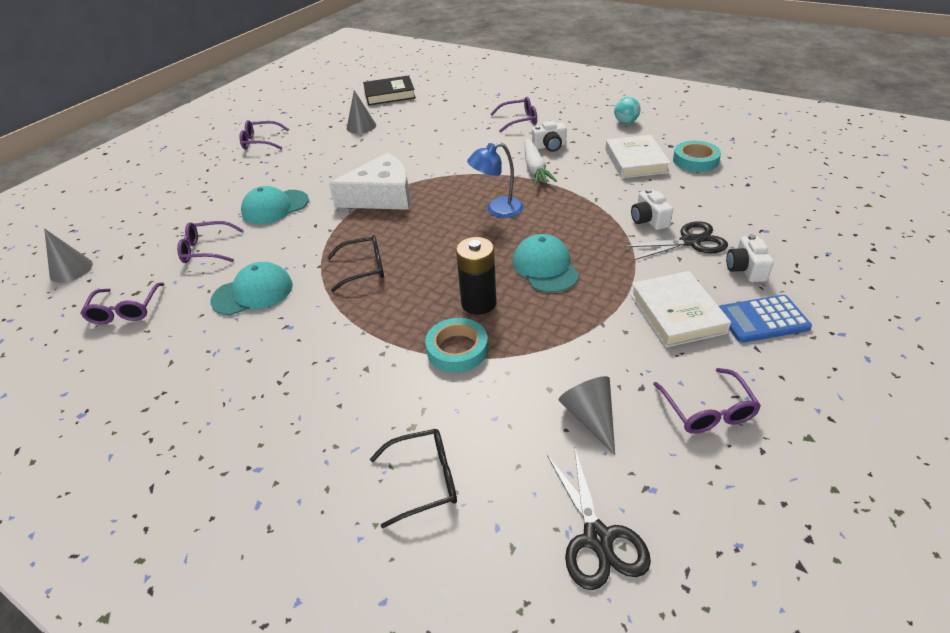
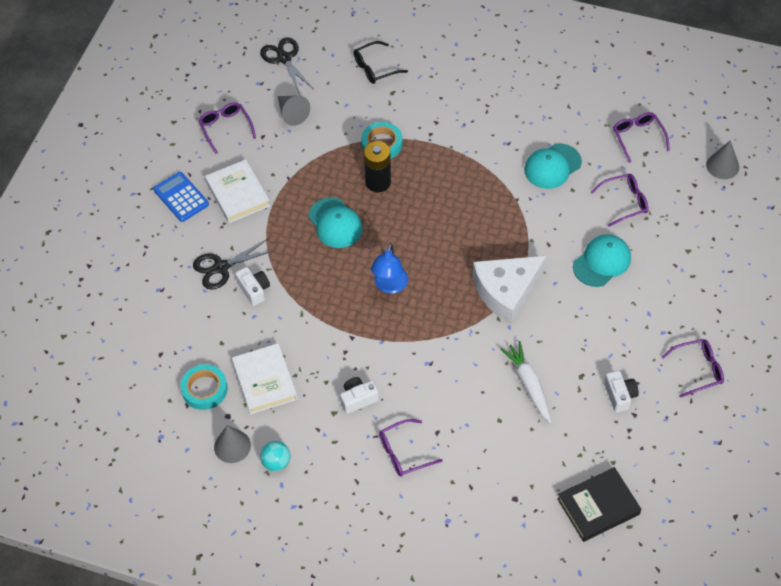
camera: 165 degrees right, 15 degrees up
black glasses [327,235,384,292] -> none
grey cone [347,90,376,134] -> grey cone moved to [214,425,251,463]
blue lamp [467,143,524,218] -> blue lamp turned 135 degrees clockwise [371,243,408,294]
white carrot [525,139,557,185] -> white carrot moved to [500,341,552,423]
blue calculator [719,295,812,343] -> blue calculator turned 105 degrees counterclockwise [153,172,209,222]
white camera [726,234,774,282] -> white camera moved to [604,370,639,413]

